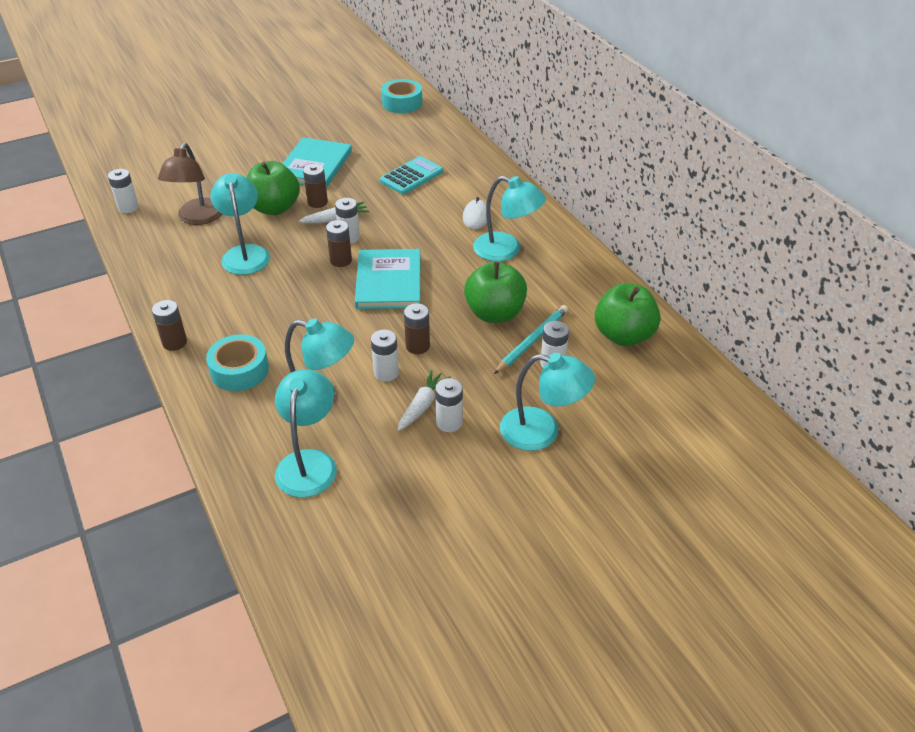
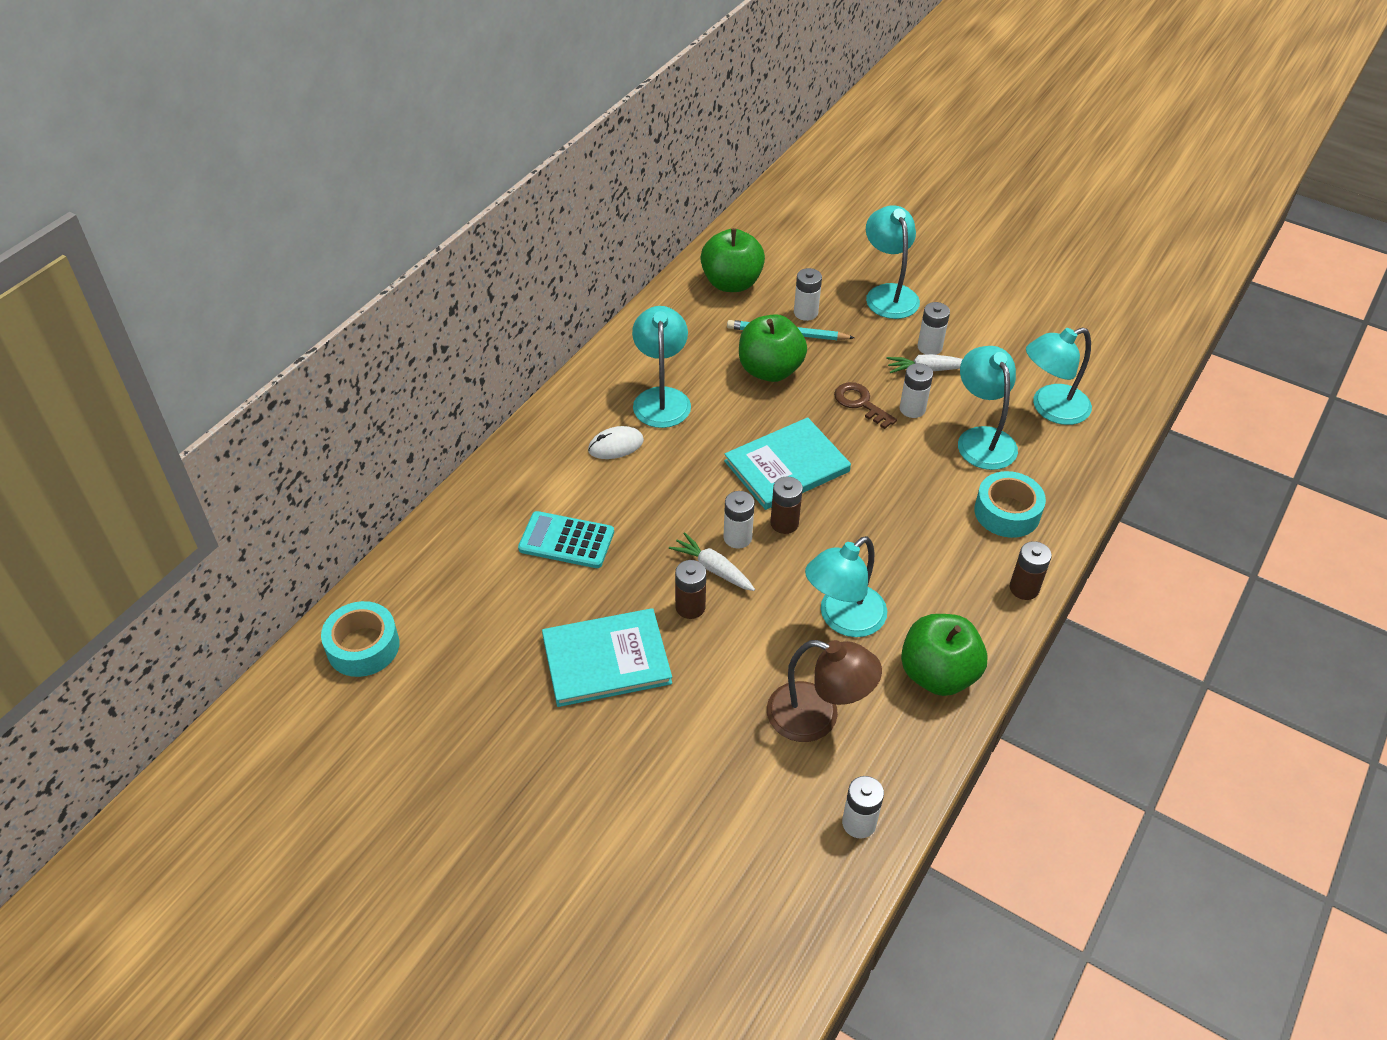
camera: 120 degrees left, 5 degrees up
brown lamp [158,143,222,225] -> brown lamp turned 45 degrees clockwise [767,640,882,742]
green apple [246,161,300,215] -> green apple moved to [901,614,988,696]
brown battery [404,303,430,354] -> brown key [834,382,897,429]

